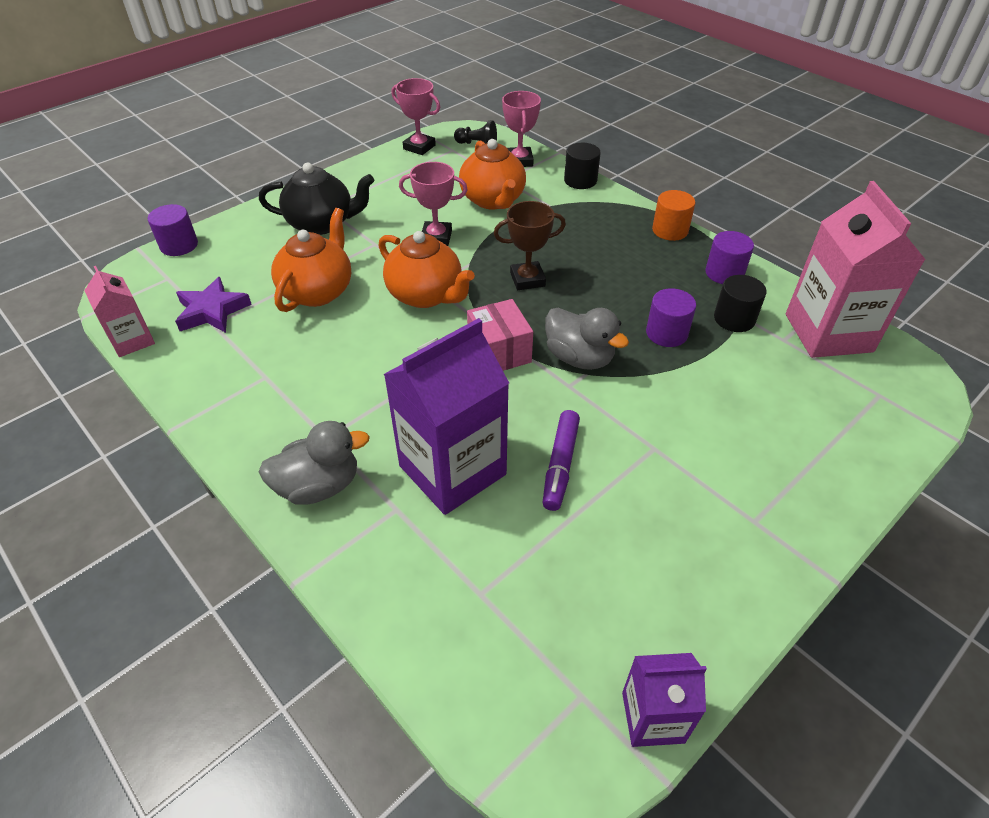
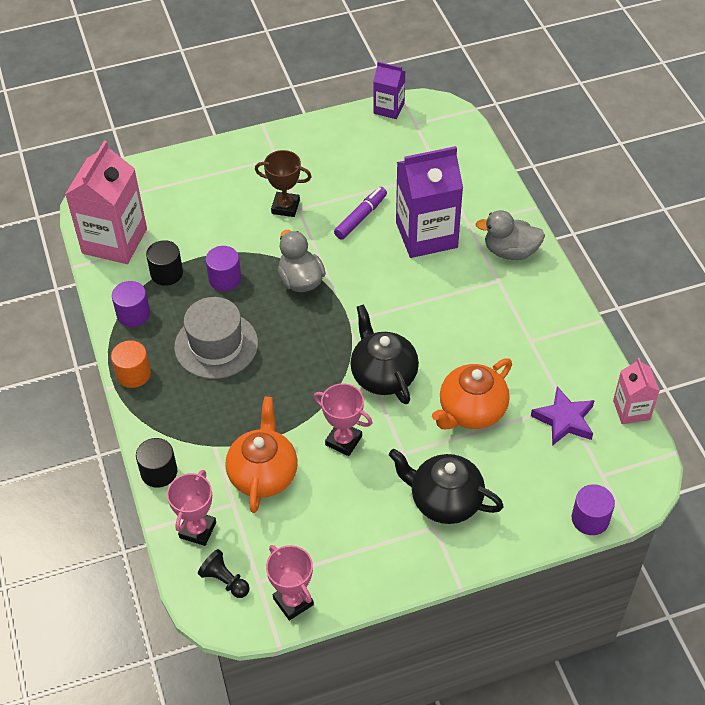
camera: 155 degrees left, 5 degrees up
orange teapot [379,231,475,308] -> black teapot [350,304,419,404]
pink box [467,299,533,371] -> none
brown trophy [494,201,566,290] -> brown trophy moved to [255,150,312,217]
none -> grey hat [174,297,258,379]

